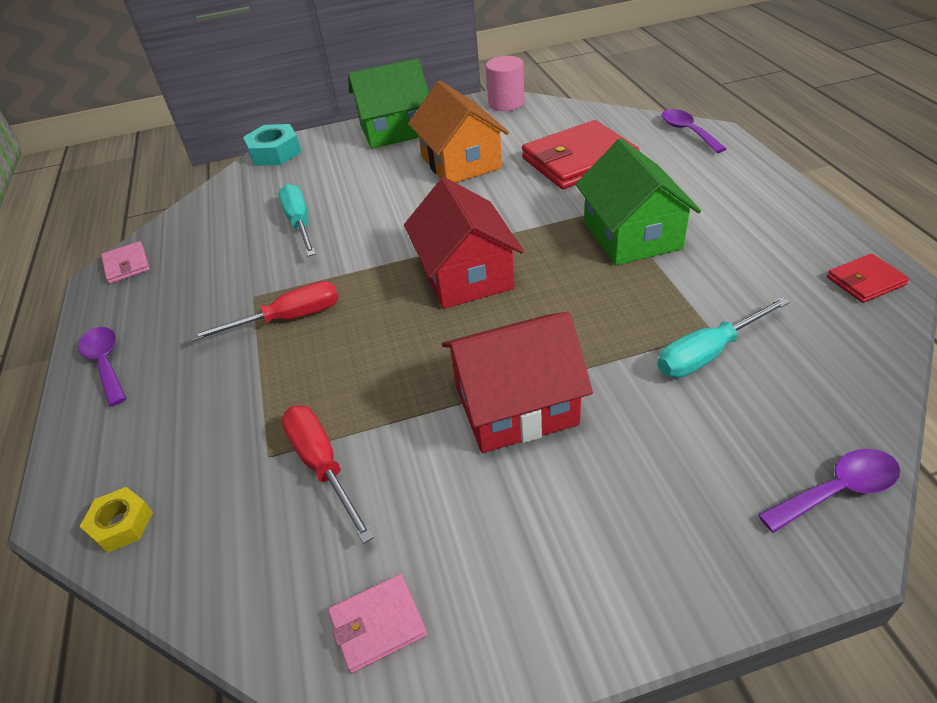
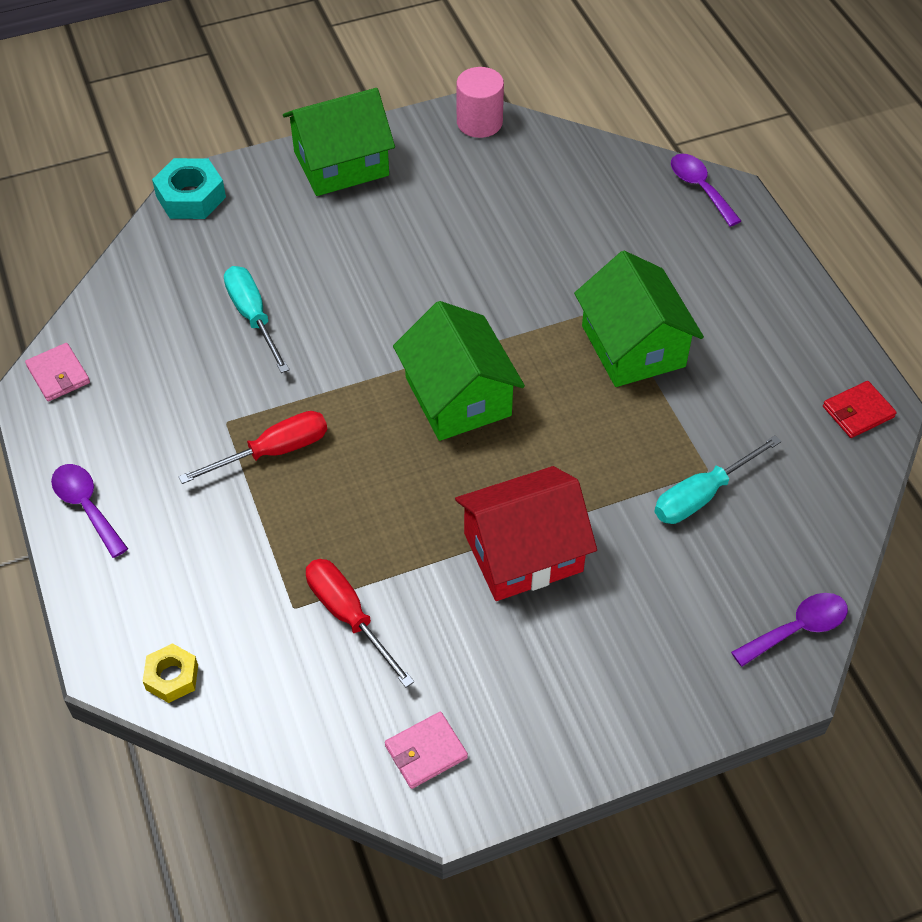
camera: 10 degrees left, 10 degrees up
red house [404,177,524,309] -> green house [393,301,525,441]
orange house [408,81,509,183] -> none
red wallet [522,120,640,189] -> none

